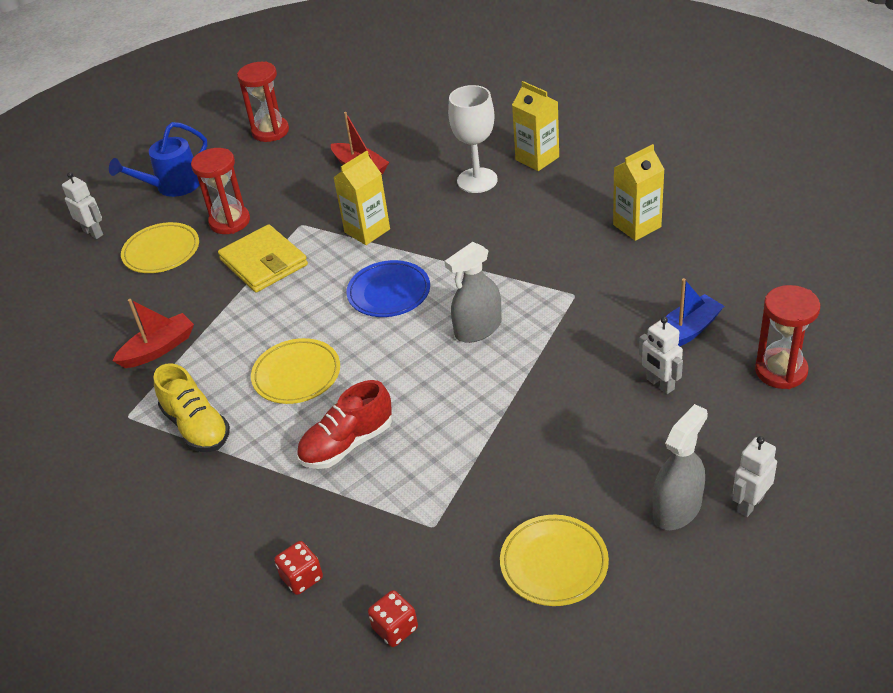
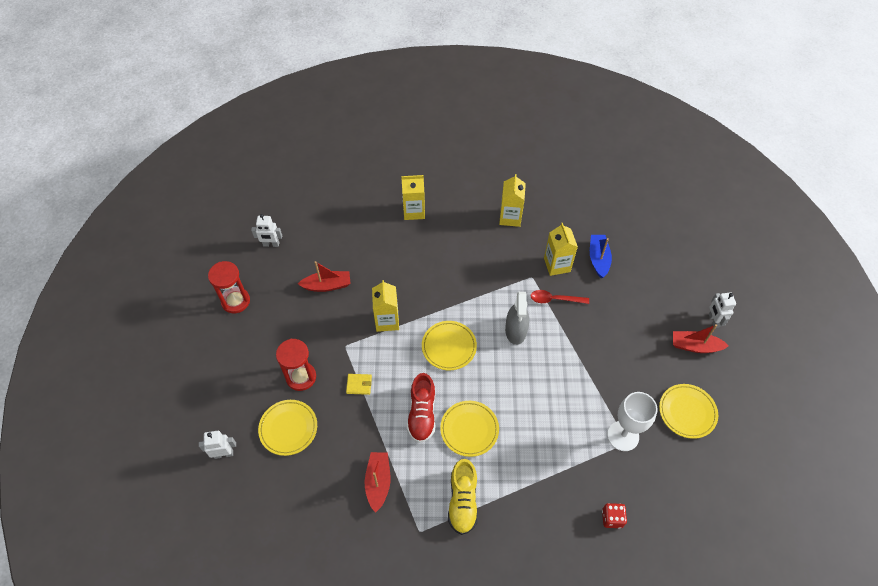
camera: 55 degrees left, 15 degrees up
blue watering can [109,122,207,197] -> none
yellow shoe [154,363,230,452] -> yellow shoe turned 90 degrees clockwise [448,459,478,535]
yellow wallet [218,224,308,292] -> yellow wallet [346,374,372,395], size x0.47
red shoe [297,380,392,469] -> red shoe moved to [407,373,436,443]
blue plate [347,260,430,317] -> yellow plate [422,321,477,370]
red dice [368,590,418,647] -> none
white goblet [448,85,498,193] -> white goblet moved to [607,392,658,451]
white robot [639,317,683,394] -> white robot moved to [251,214,282,247]
grey spray bottle [653,404,708,530] -> red boat [673,324,729,353]
red hourglass [755,285,820,389] -> none
none -> red spoon [531,290,589,304]
none -> yellow carton [544,223,578,276]

